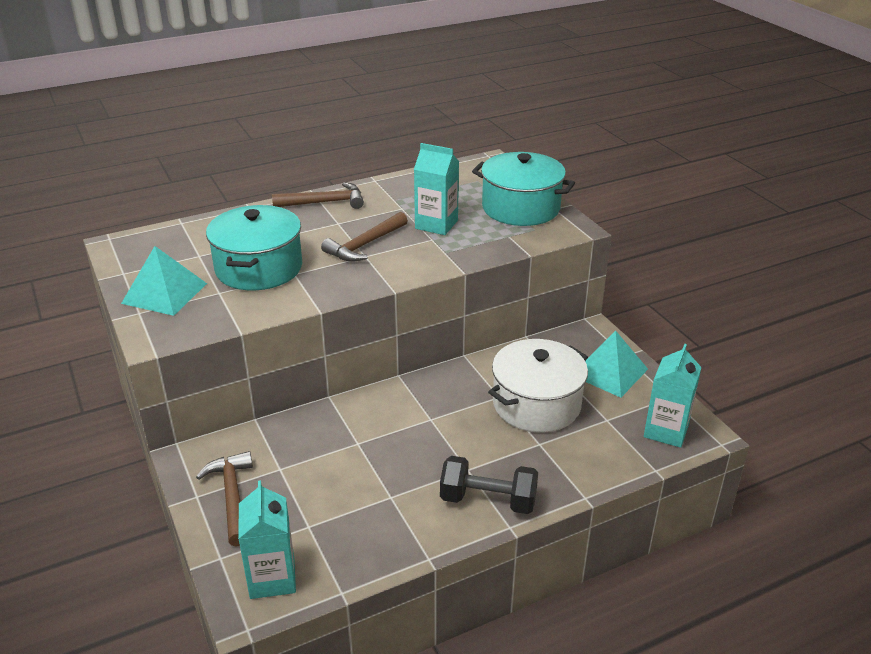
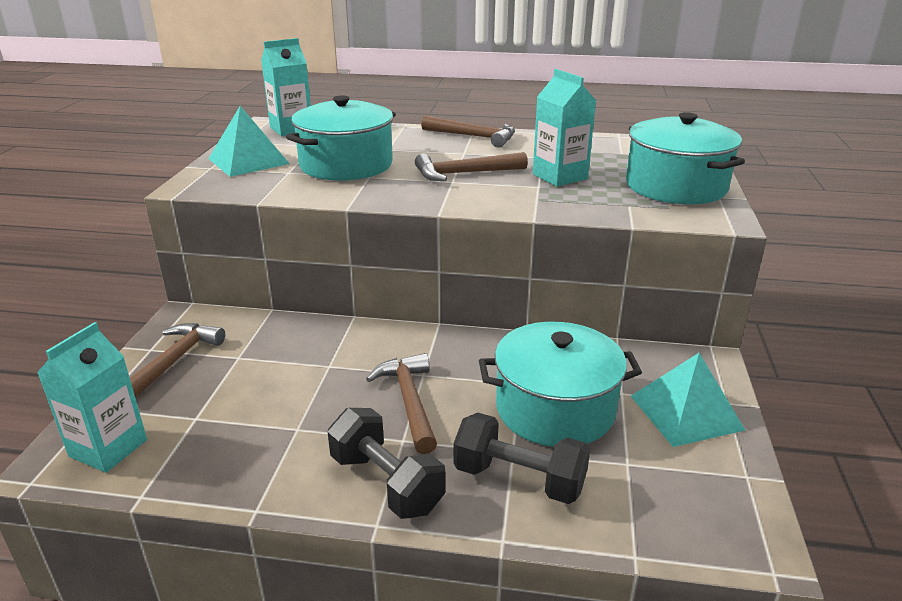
camera: 35 degrees right, 5 degrees down
white pot [488,339,588,432] -> turquoise pot [479,322,642,447]
turquoise carton [644,344,702,448] -> turquoise carton moved to [261,38,311,136]
none -> brown hammer [366,353,437,454]
none -> black dumbbell [454,413,590,504]

